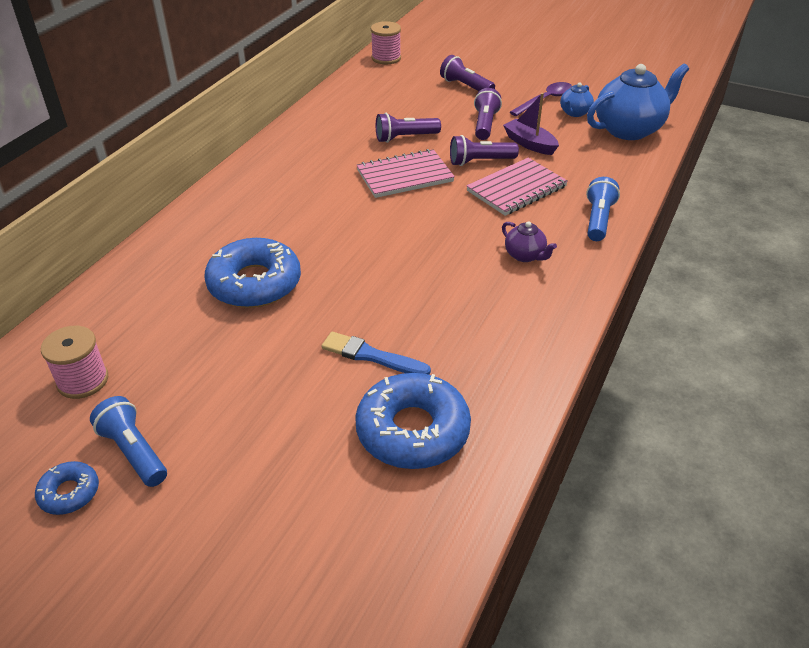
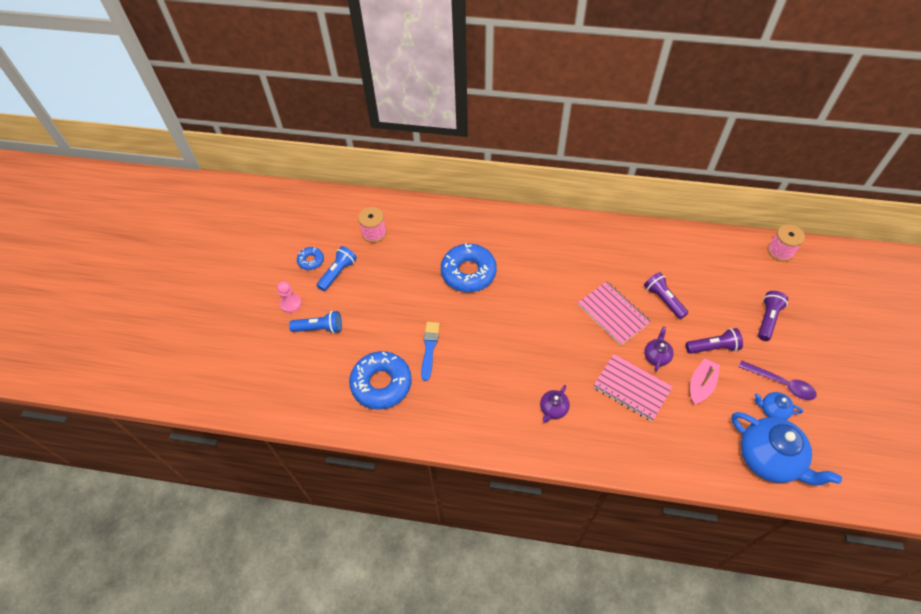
camera: 75 degrees right, 15 degrees up
purple flashlight [450,135,519,166] -> purple teapot [644,327,673,372]
purple boat [503,93,559,155] -> pink boat [690,358,720,404]
blue flashlight [586,177,620,241] -> blue flashlight moved to [289,311,342,333]
none -> pink pawn [277,281,302,313]

